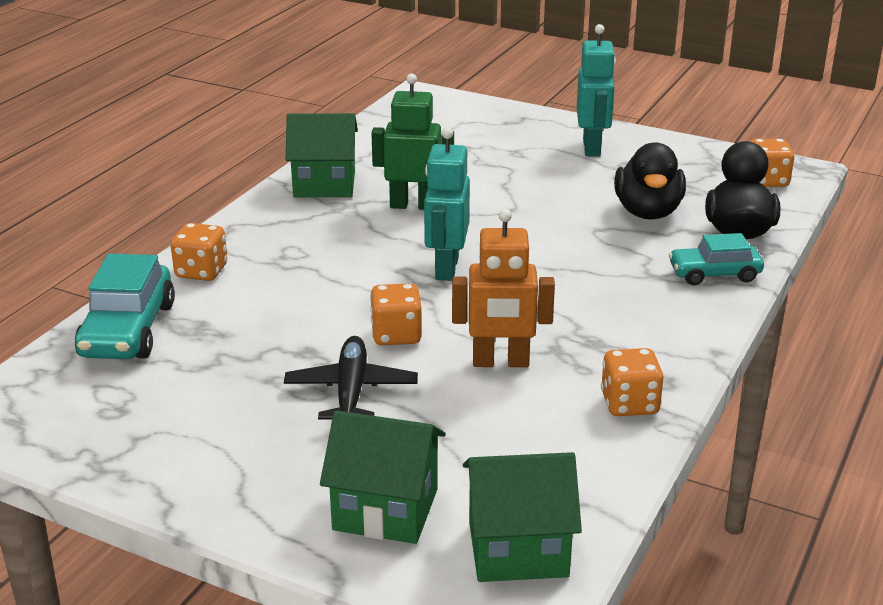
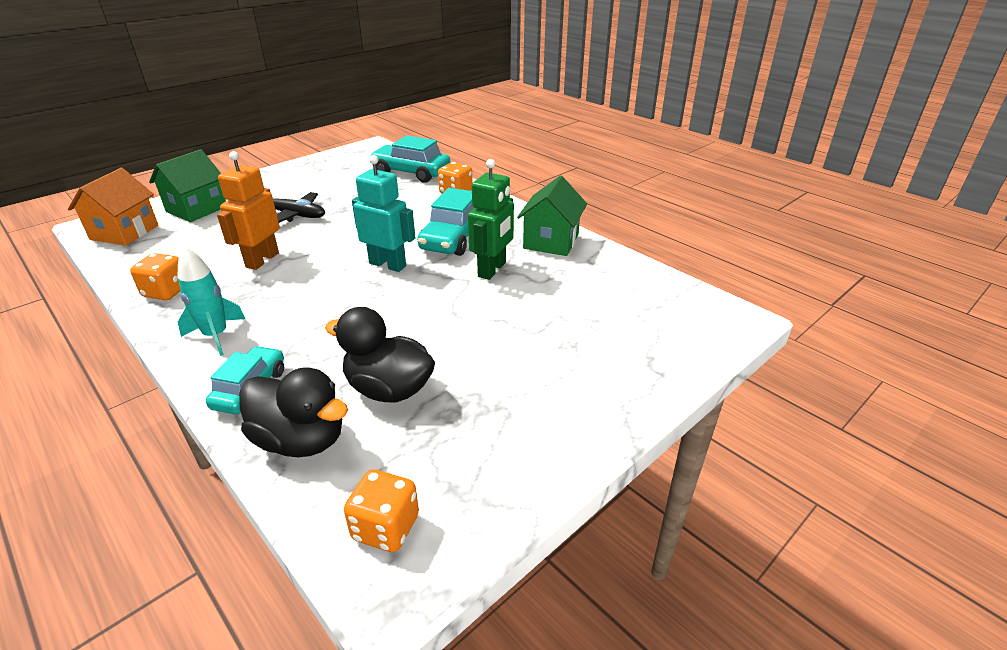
camera: 110 degrees right, 5 degrees up
orange dice [370,283,422,345] -> none
green house [463,452,582,582] -> orange house [68,168,158,246]
turquoise robot [576,24,616,157] -> none
none -> turquoise rocket [178,246,245,356]
none -> turquoise car [417,188,475,256]

